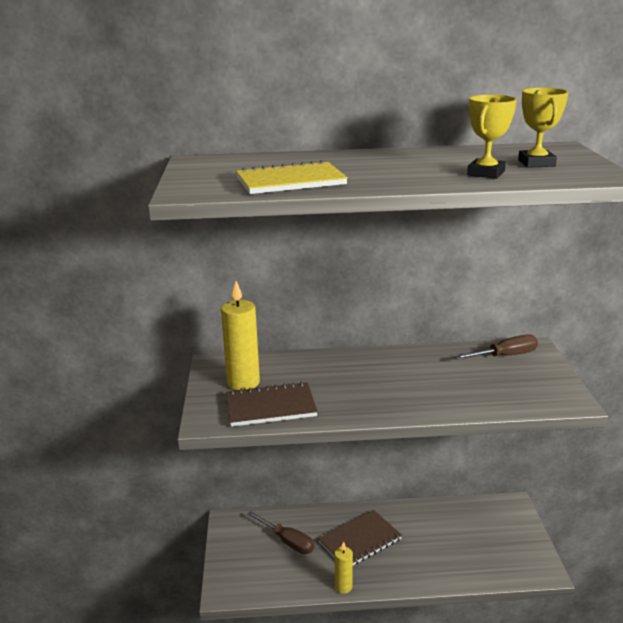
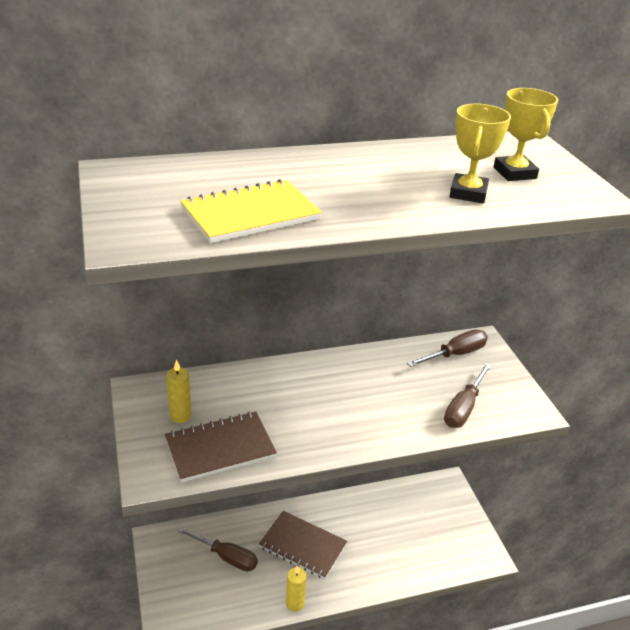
camera: 15 degrees left, 10 degrees up
yellow candle [221,281,260,390] -> yellow candle [166,360,191,423], size x0.57
brown notebook [318,510,402,565] -> brown notebook turned 75 degrees clockwise [259,511,347,579]
none -> brown screwdriver [444,363,492,428]

